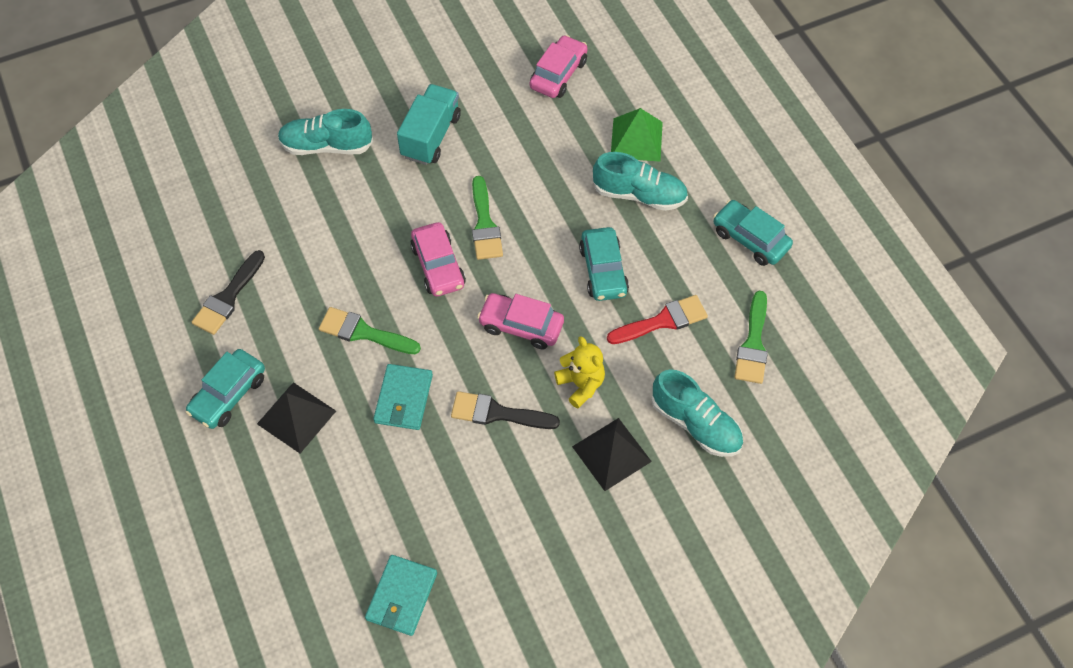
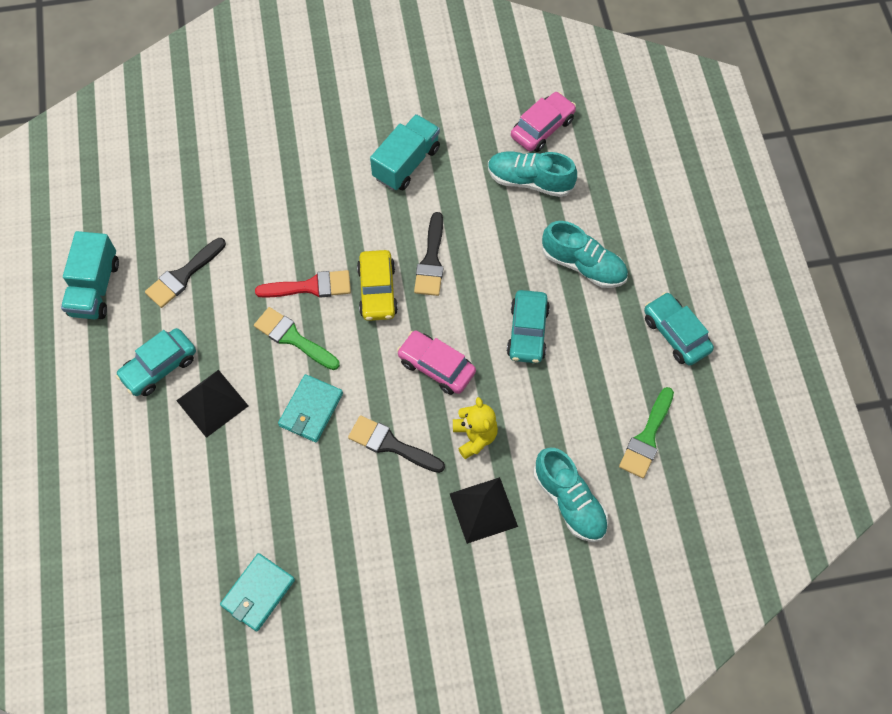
camera: 15 degrees right, 5 degrees up
turquoise shoe [278,109,373,155] -> turquoise shoe moved to [488,151,577,197]
pink car [410,222,466,296] -> yellow car [357,250,398,321]
green brush [472,176,503,260] -> black brush [414,212,443,296]
red brush [607,295,708,344] -> red brush moved to [255,270,351,298]
green pyramid [611,108,663,162] -> none
none -> turquoise truck [61,231,119,319]

